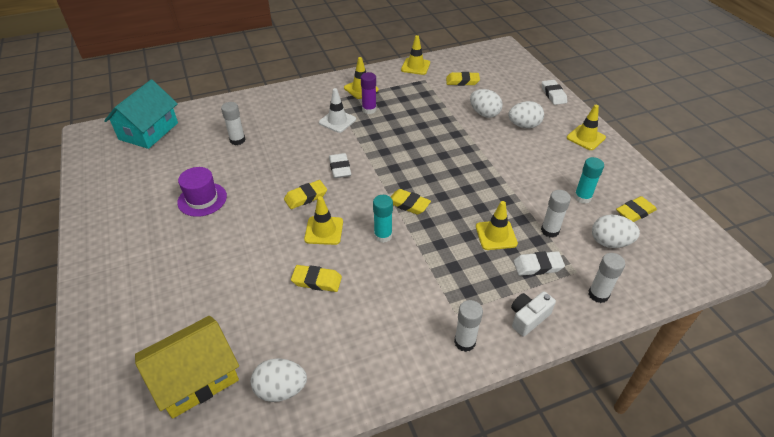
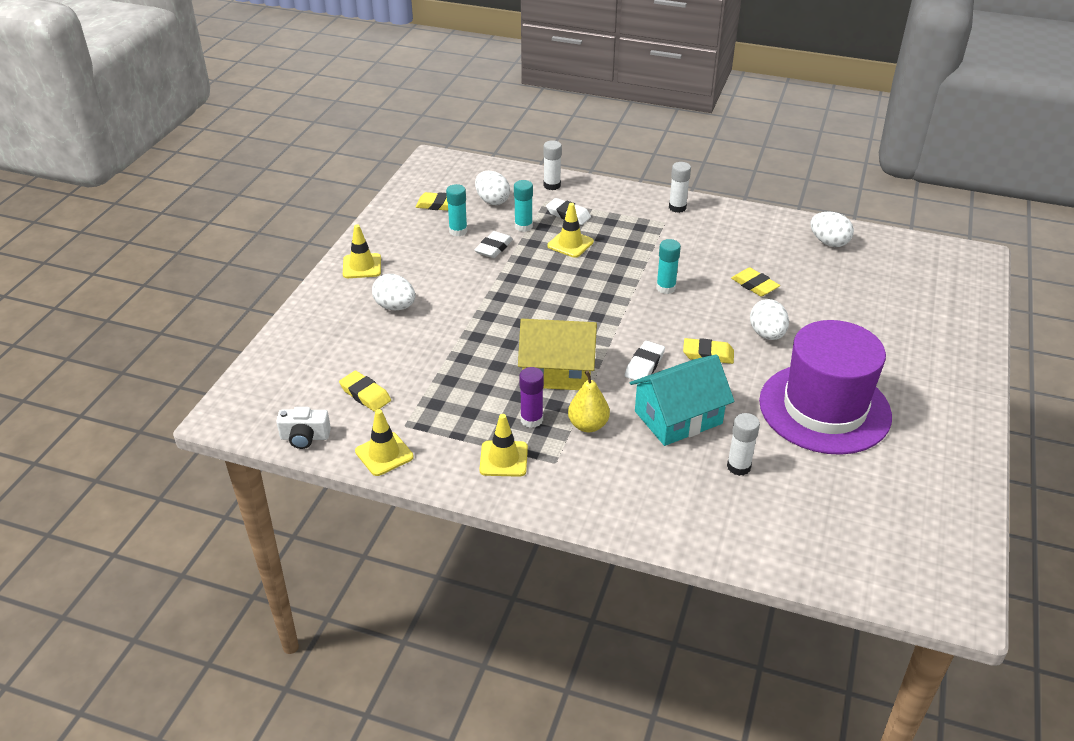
camera: 140 degrees left, 5 degrees down
turquoise house [104,79,178,149] -> turquoise house moved to [630,354,735,446]
yellow house [135,316,239,419] -> yellow house moved to [518,319,597,390]
purple hat [177,167,227,217] -> purple hat [759,320,892,455], size x2.06
yellow traffic cone [304,196,343,245] -> none
white traffic cone [319,88,356,133] -> yellow pear [568,371,610,432]
yellow eraser [391,189,431,215] -> none
white egg [470,89,503,118] -> white egg moved to [750,299,789,340]
white camera [511,291,556,337] -> white camera moved to [276,407,331,449]
white glue stick [541,190,571,238] -> turquoise glue stick [514,180,533,232]
white eraser [542,80,567,105] -> white eraser moved to [475,231,513,258]

